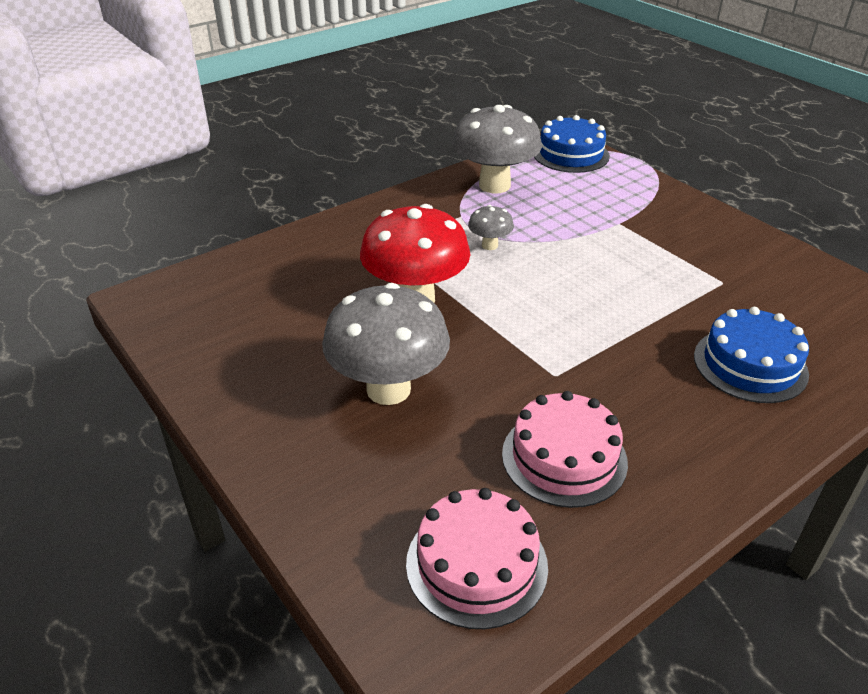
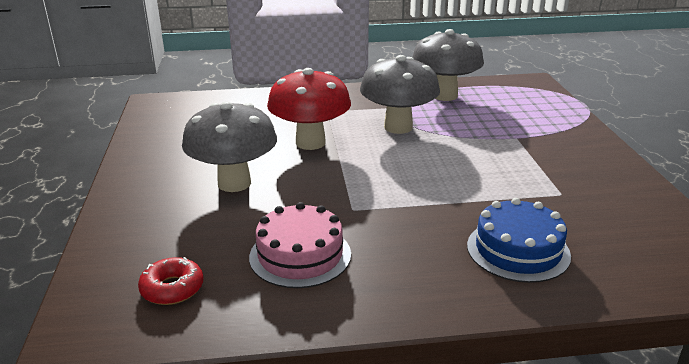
camera: 30 degrees right, 10 degrees down
pink cake [406,488,548,629] -> red donut [138,257,204,305]
grey mushroom [468,205,514,250] -> grey mushroom [360,55,440,134], size x2.15
blue cake [534,115,610,173] -> none

